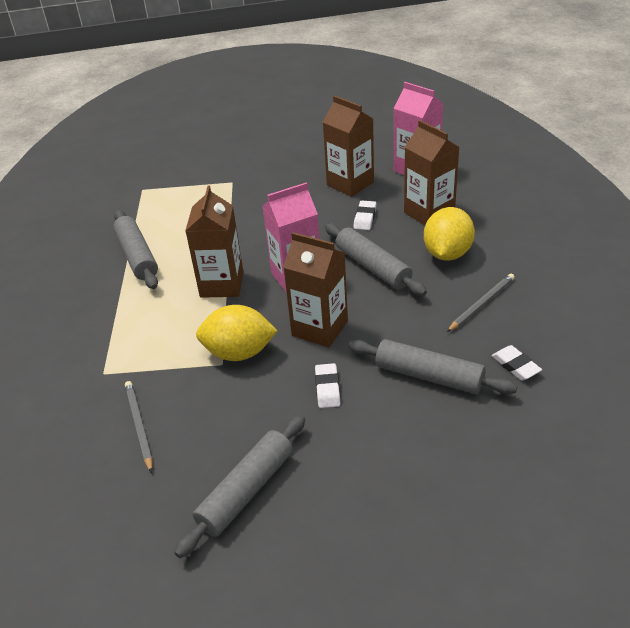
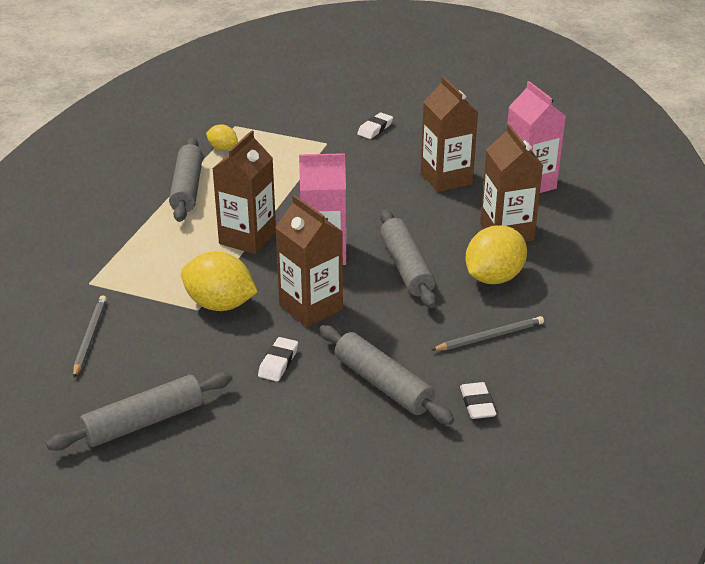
camera: 20 degrees right, 5 degrees down
white eraser [353,201,376,230] -> white eraser moved to [357,112,393,139]
none -> yellow lemon [206,124,238,150]

